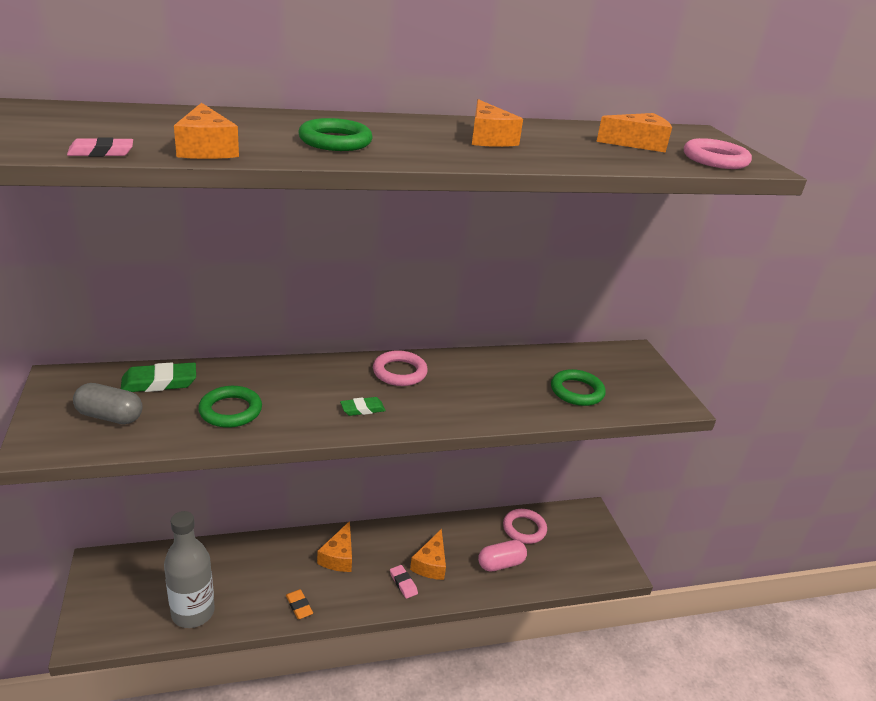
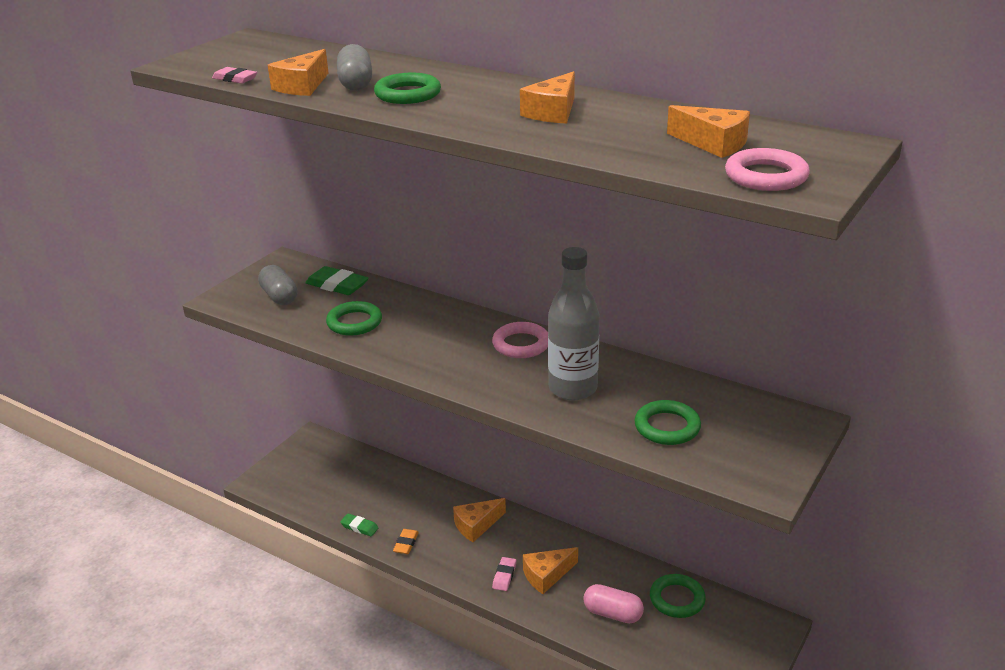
camera: 50 degrees right, 0 degrees up
grey bottle [164,511,215,628] -> grey bottle moved to [548,247,599,400]
green eraser [340,397,386,416] -> green eraser moved to [340,513,379,537]
pink ring [503,509,547,544] -> green ring [650,574,706,618]
none -> grey capsule [337,44,372,91]

